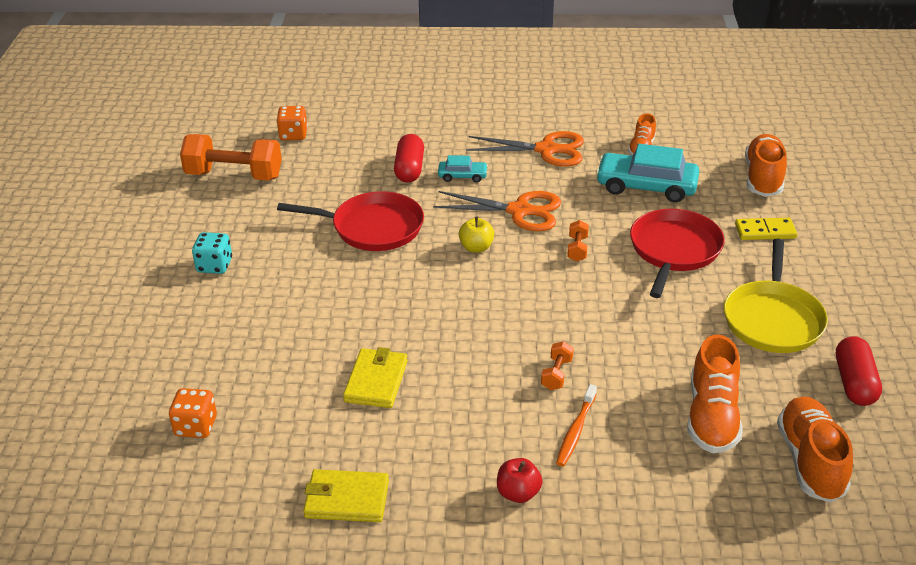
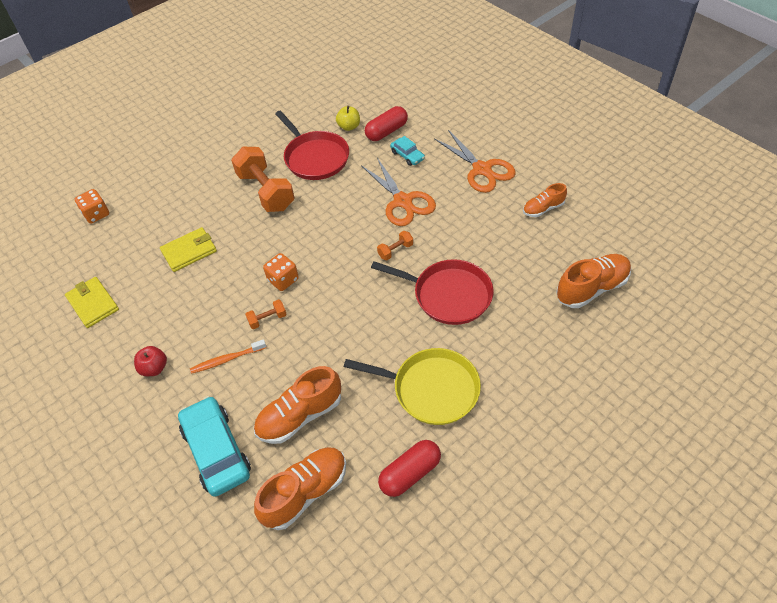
camera: 50 degrees right, 15 degrees up
orange dumbbell [180,134,282,180] -> orange dumbbell moved to [231,147,295,212]
turquoise dice [192,232,232,274] -> none
orange dice [276,106,308,140] -> orange dice moved to [263,253,299,291]
yellow apple [459,217,495,253] -> yellow apple moved to [336,106,360,131]
turquoise car [596,144,699,203] -> turquoise car moved to [178,396,251,497]
red pan [630,209,725,298] -> red pan turned 45 degrees clockwise [371,259,494,325]
yellow pan [724,239,828,353] -> yellow pan turned 135 degrees counterclockwise [344,348,481,425]
yellow domino [735,218,797,240] -> none

